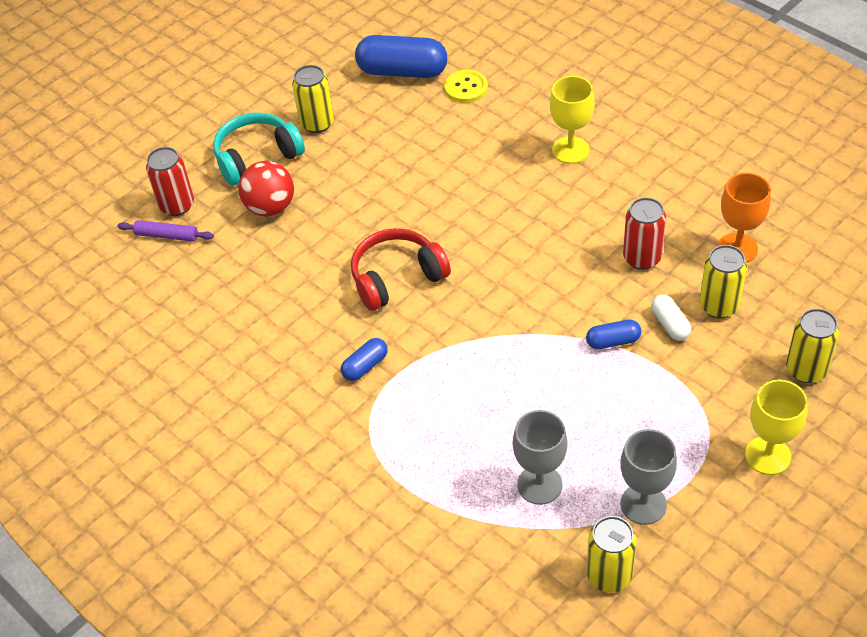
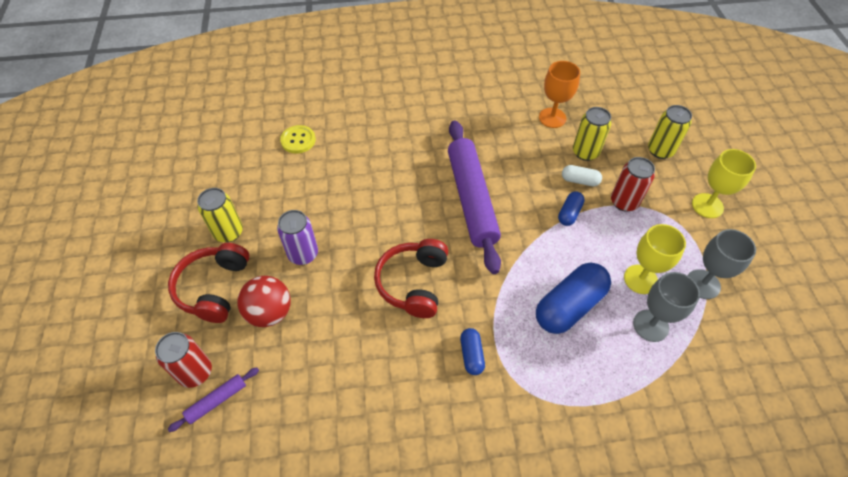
camera: 55 degrees left, 5 degrees up
turquoise headphones [213,112,305,185] -> red headphones [168,243,250,323]
blue capsule [355,35,447,78] -> blue capsule moved to [536,263,611,334]
yellow goblet [550,76,594,164] -> yellow goblet moved to [624,224,686,294]
yellow can [586,516,637,592] -> none
red can [623,197,666,270] -> red can moved to [611,157,655,212]
none -> purple can [277,210,318,265]
none -> purple rolling pin [448,120,501,274]

